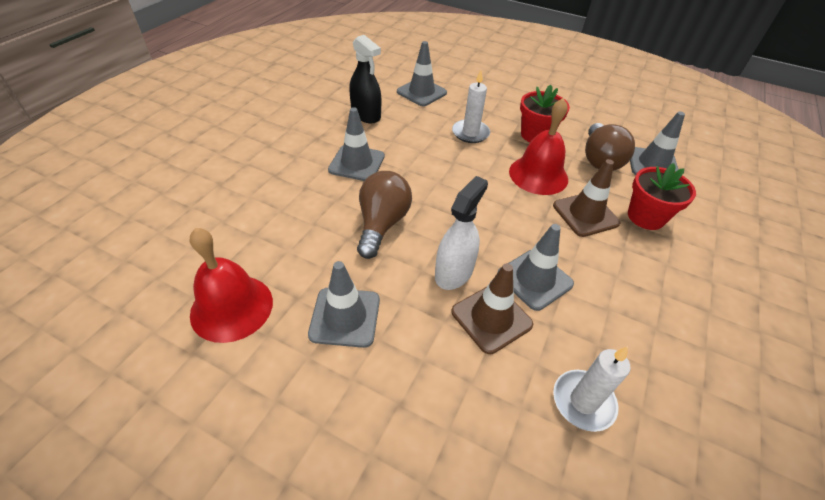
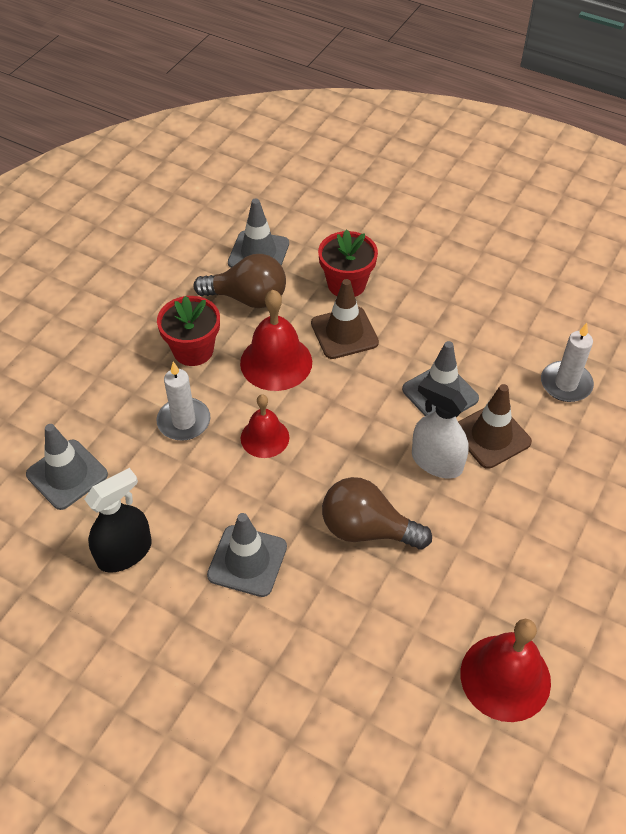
camera: 85 degrees left, 5 degrees up
grey traffic cone [308,261,380,348] -> none
none -> red bell [241,394,289,458]

